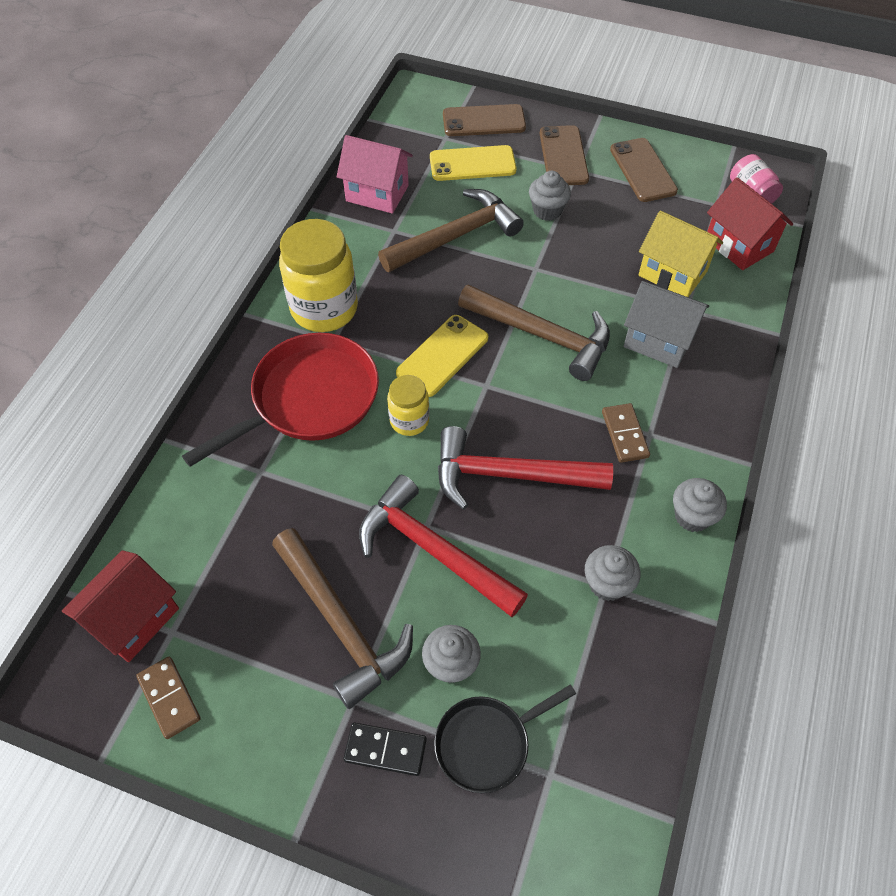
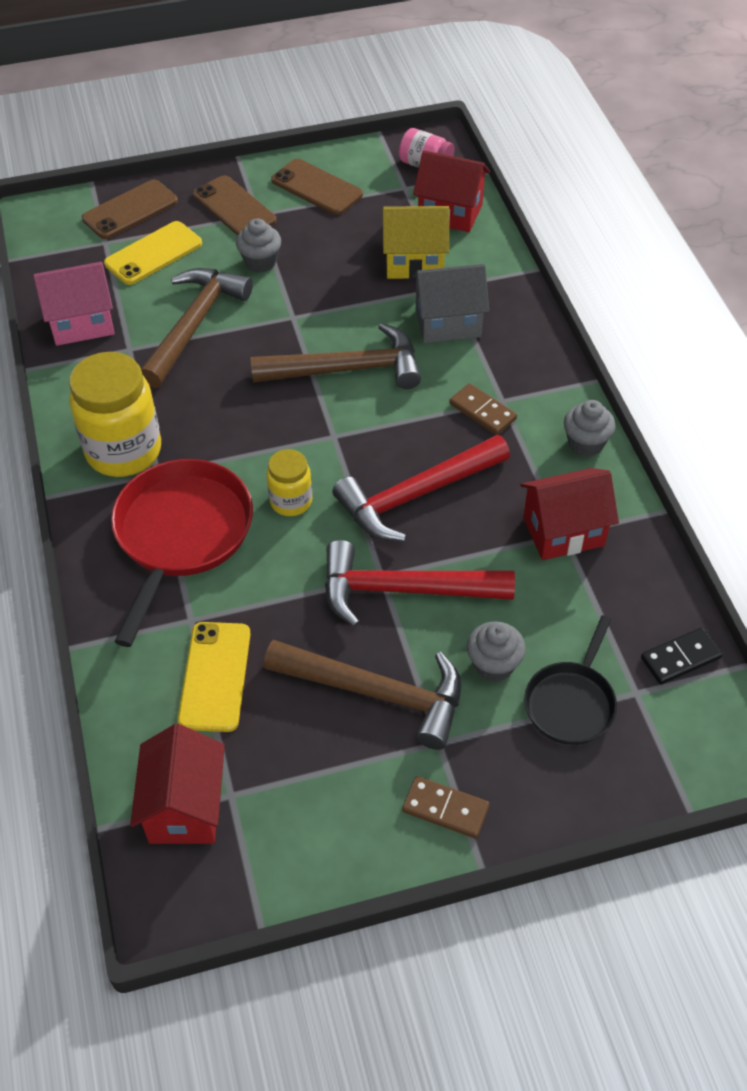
camera: 35 degrees left, 5 degrees down
brown domino [136,657,201,739] -> brown domino moved to [402,776,490,839]
black domino [344,723,427,776] -> black domino moved to [641,627,723,685]
yellow phone [396,315,488,397] -> yellow phone moved to [178,622,251,732]
grey cupcake [585,545,641,601] -> red house [520,468,619,560]

